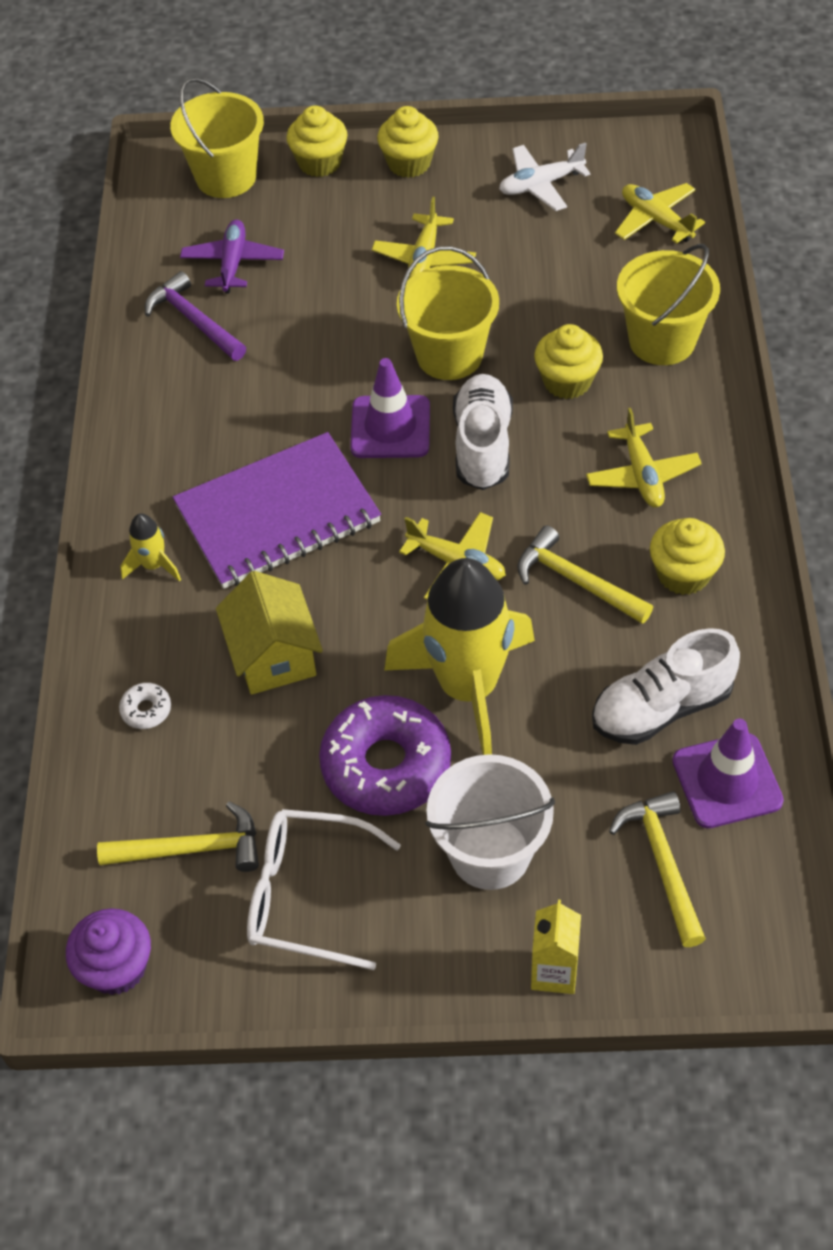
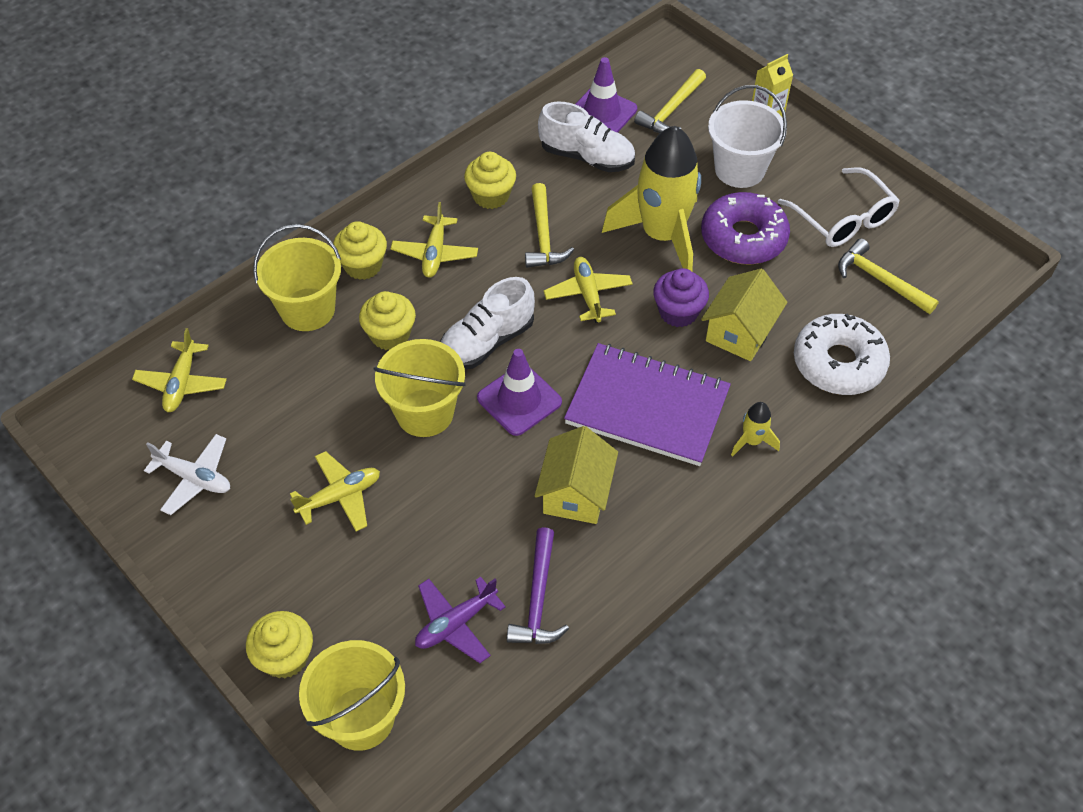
camera: 135 degrees left, 0 degrees up
purple cupcake [66,908,151,995] -> purple cupcake moved to [653,268,709,327]
white donut [119,683,171,729] -> white donut [794,314,890,395], size x2.46
yellow cupcake [377,106,439,178] -> yellow cupcake moved to [333,221,387,280]
yellow plane [586,408,702,507] -> yellow plane turned 150 degrees clockwise [390,202,478,277]
none -> yellow house [535,426,618,524]

